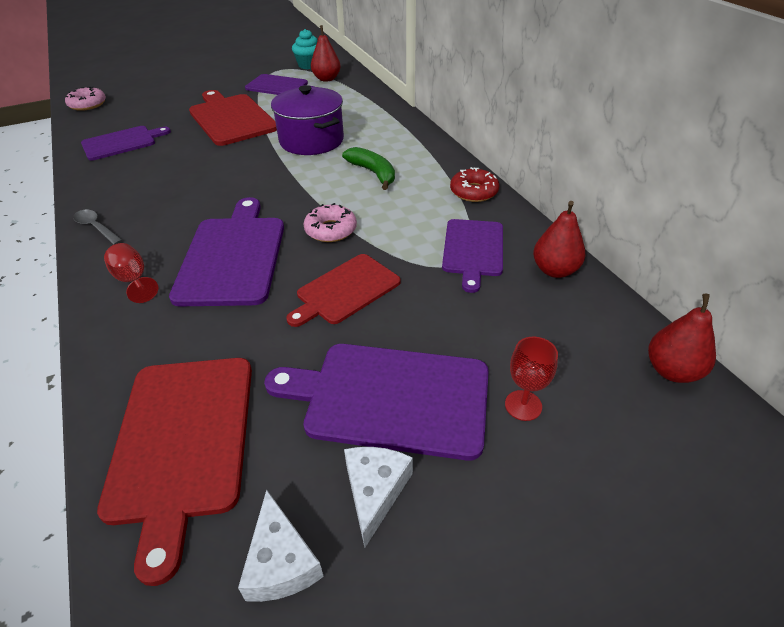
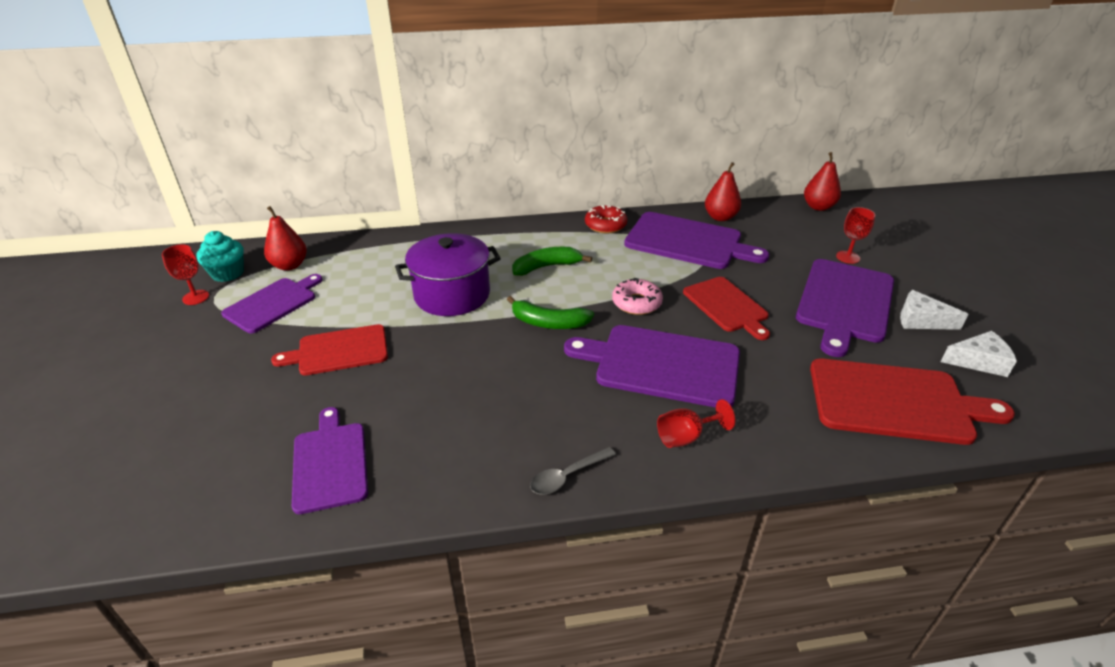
camera: 75 degrees left, 5 degrees down
pink donut [65,86,106,111] -> none
red cutting board [189,90,277,146] -> red cutting board [271,324,388,375], size x0.65
purple cutting board [442,219,503,293] -> purple cutting board [624,212,769,269], size x1.54
none -> red goblet [162,244,209,305]
none -> green banana [507,296,594,329]

